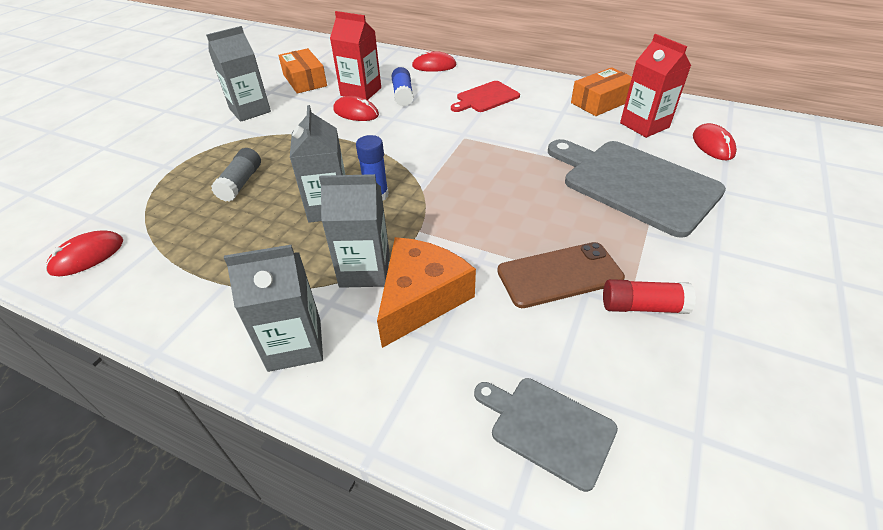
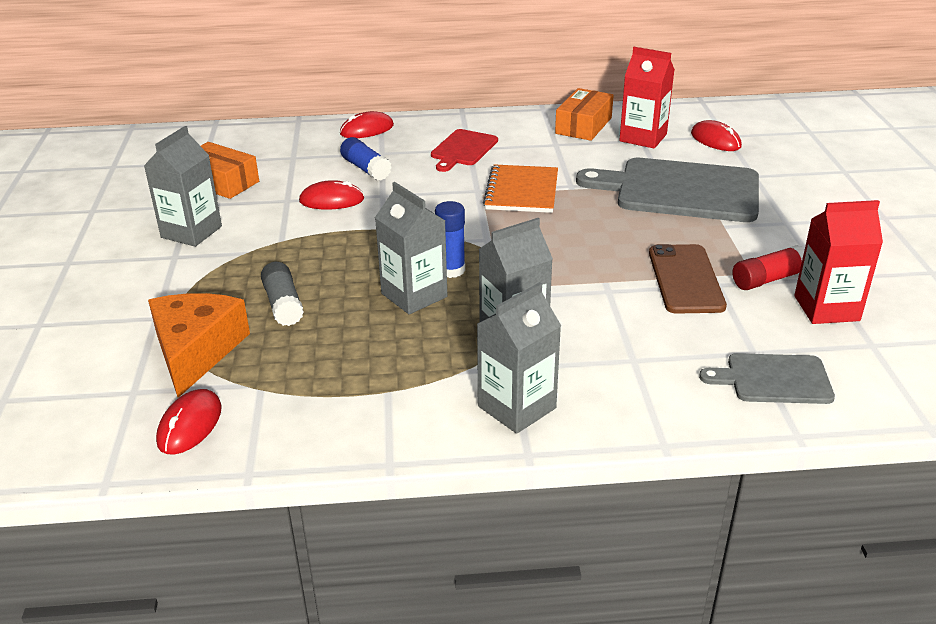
camera: 30 degrees left, 10 degrees down
red carton [330,11,381,100] -> red carton moved to [794,200,883,324]
orange cheese [377,237,476,348] -> orange cheese moved to [148,293,250,398]
brown phone [497,242,625,308] -> brown phone turned 45 degrees counterclockwise [649,244,727,314]
none -> orange notebook [483,164,558,213]

